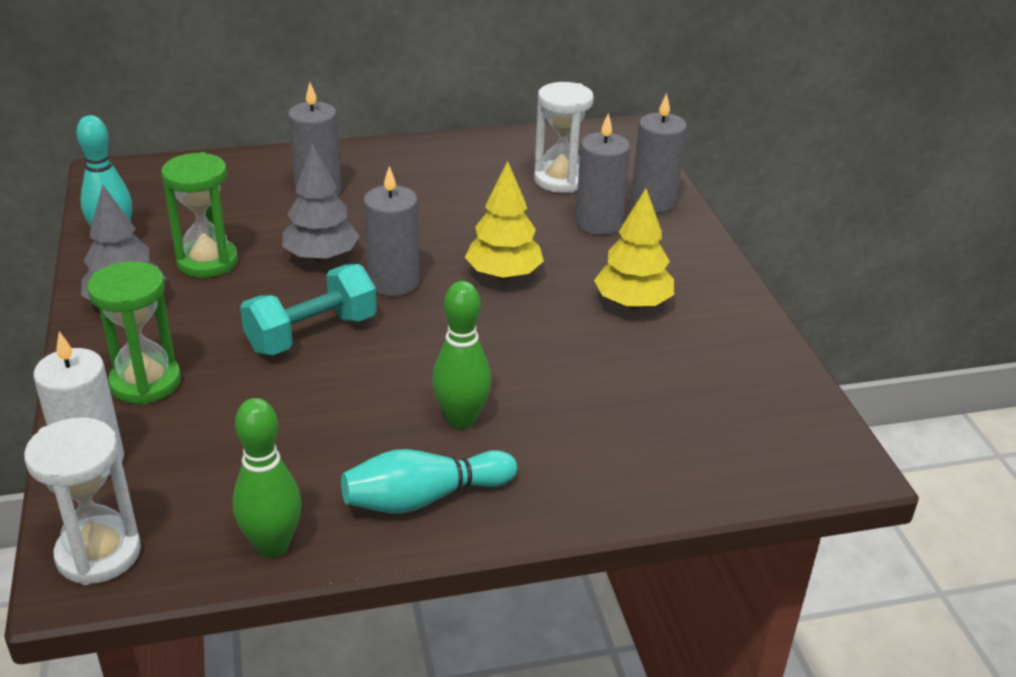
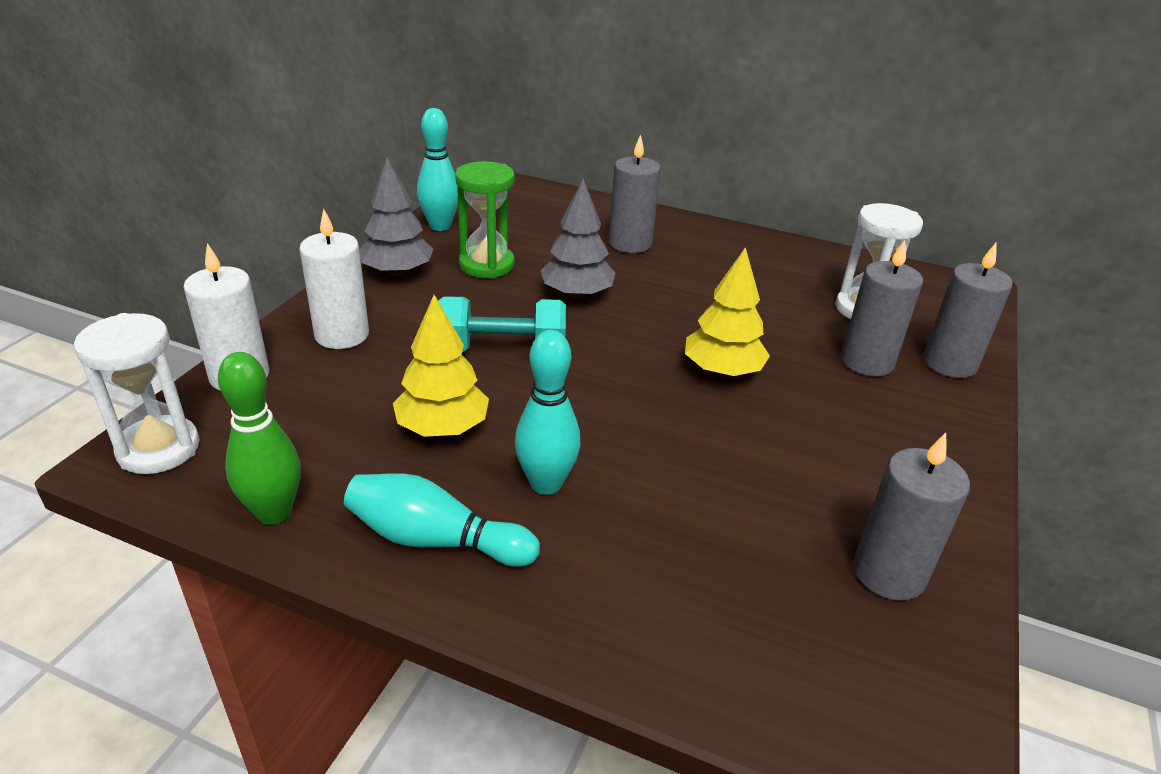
camera: 35 degrees right, 0 degrees up
green hourglass [87,261,181,405] -> white candle [299,209,369,349]
grey candle [363,166,419,296] -> grey candle moved to [853,433,970,601]
green bowling pin [432,281,491,429] -> turquoise bowling pin [515,330,581,495]
yellow tree [594,188,674,309] -> yellow tree moved to [393,295,489,437]

